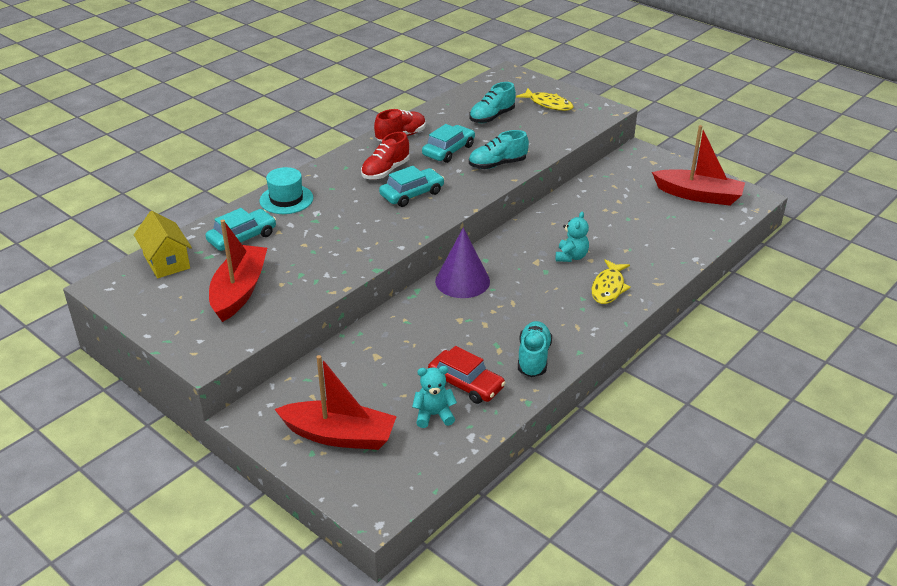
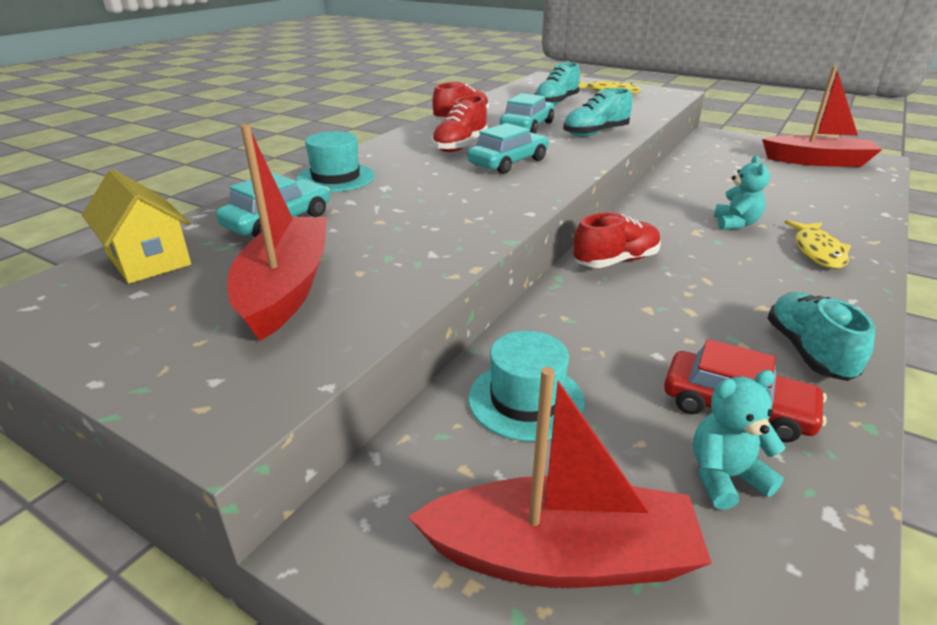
camera: 10 degrees left, 5 degrees down
purple cone [435,228,490,298] -> red shoe [574,212,661,268]
none -> turquoise hat [468,331,585,441]

